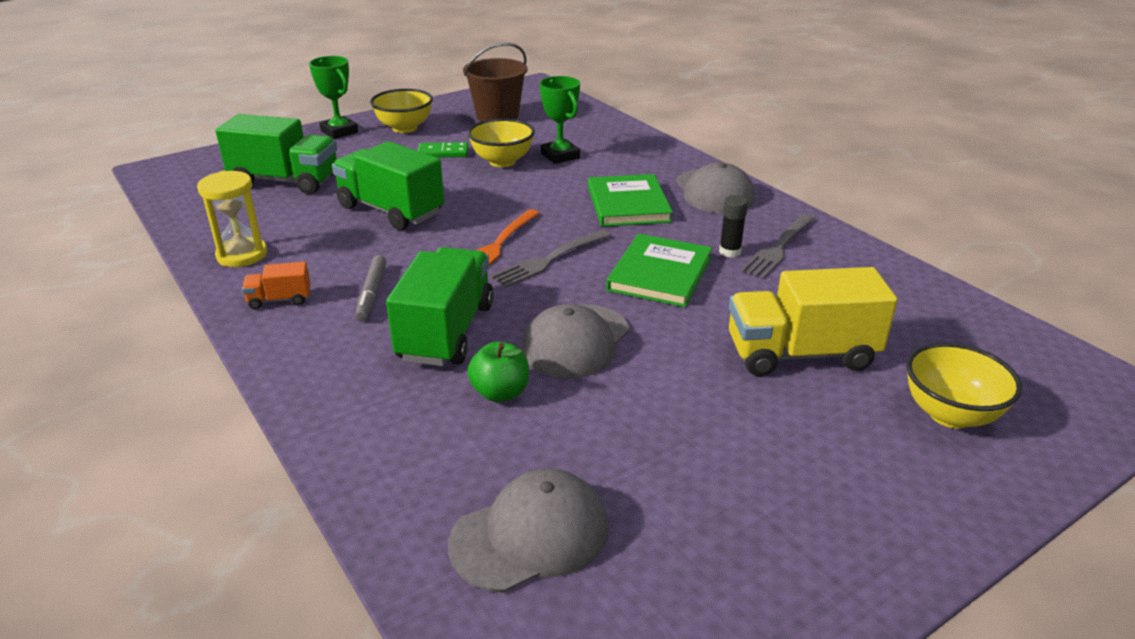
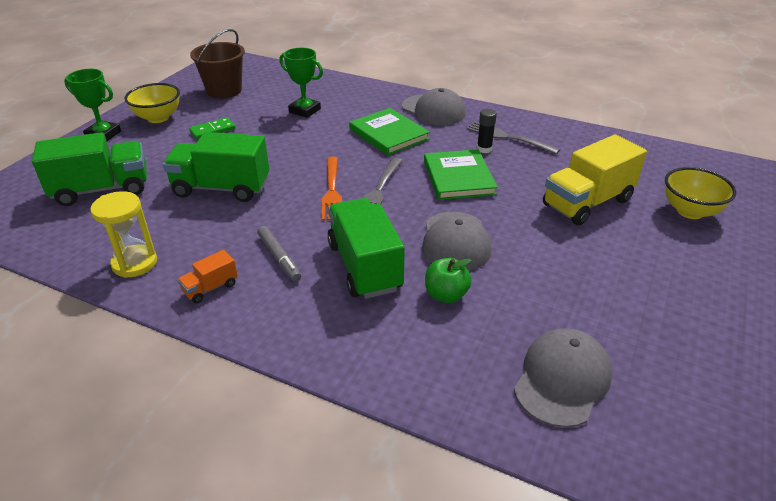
camera: 30 degrees left, 5 degrees up
yellow bowl [468,118,535,167] -> none
grey fork [740,214,815,279] -> grey fork turned 120 degrees clockwise [467,122,561,155]

